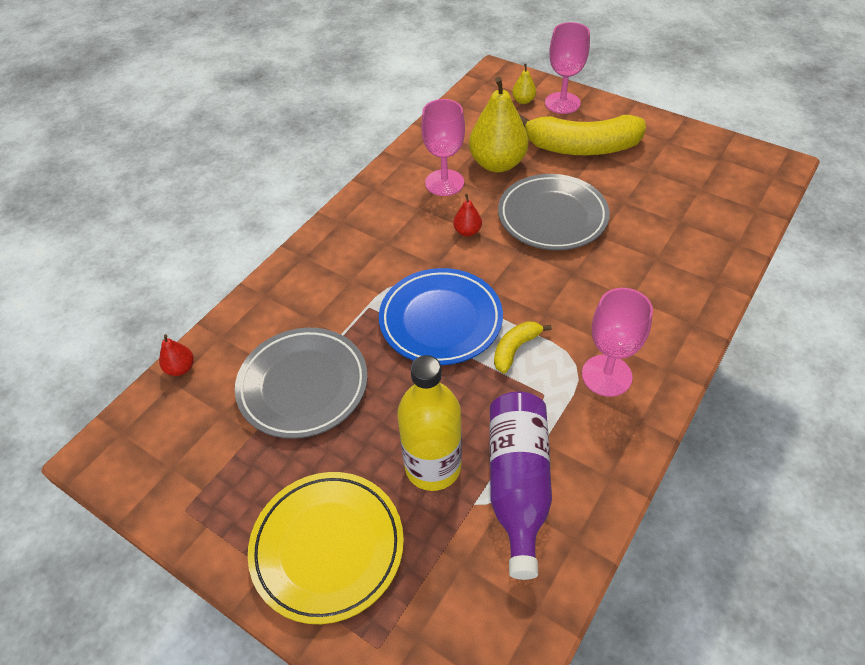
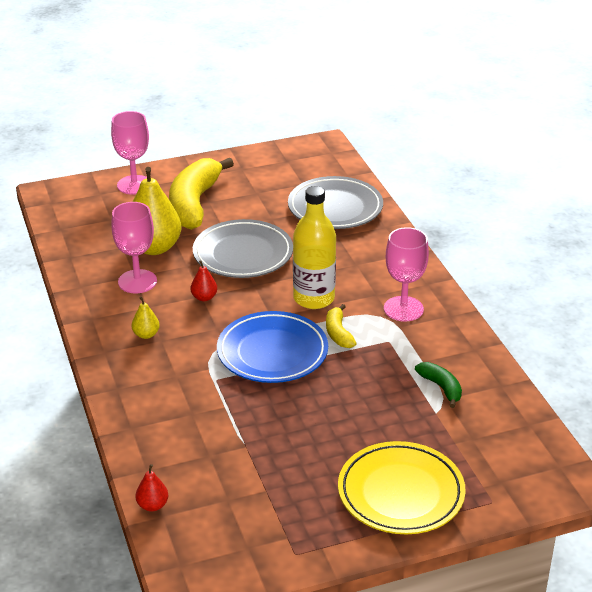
camera: 55 degrees left, 15 degrees down
grey plate [235,328,368,439] -> grey plate moved to [288,176,383,229]
yellow bottle [397,355,462,491] -> yellow bottle moved to [293,186,336,309]
purple bottle [489,392,552,580] -> green banana [415,362,462,408]
yellow pear [512,64,536,104] -> yellow pear moved to [131,297,160,339]
yellow banana [519,114,646,155] -> yellow banana turned 150 degrees clockwise [169,158,234,230]

